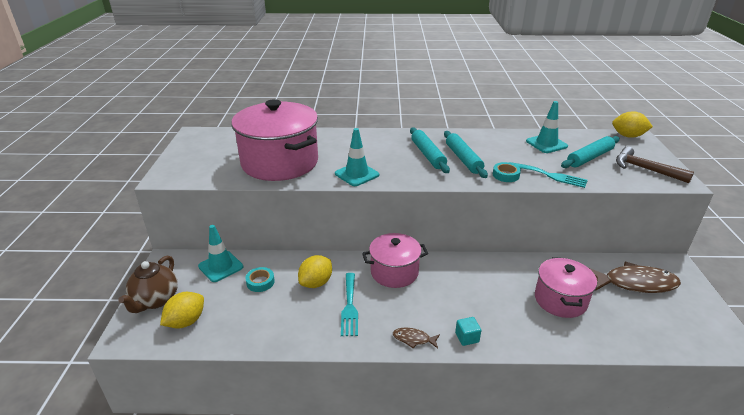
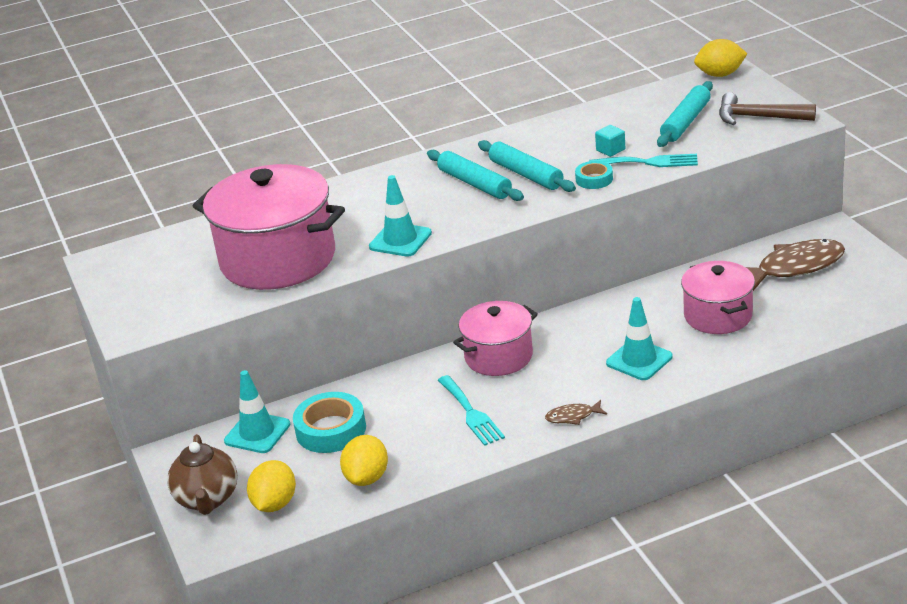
camera: 20 degrees left, 0 degrees up
turquoise tape [245,267,275,292] -> turquoise tape [293,392,366,453], size x1.75
yellow lemon [298,255,332,288] -> yellow lemon moved to [340,435,388,486]
turquoise cube [455,317,481,346] -> turquoise cube moved to [595,125,625,157]
turquoise traffic cone [526,101,568,153] -> turquoise traffic cone moved to [606,297,673,380]

